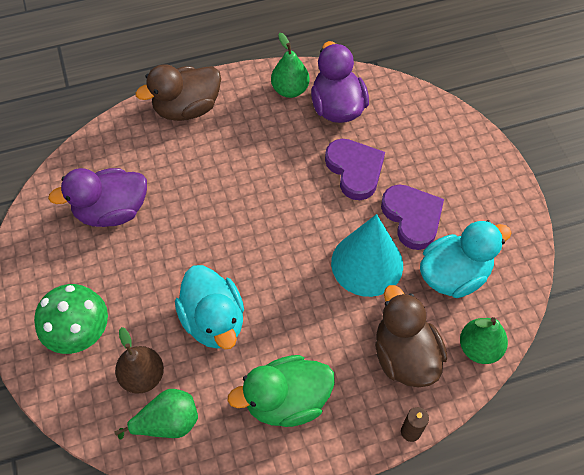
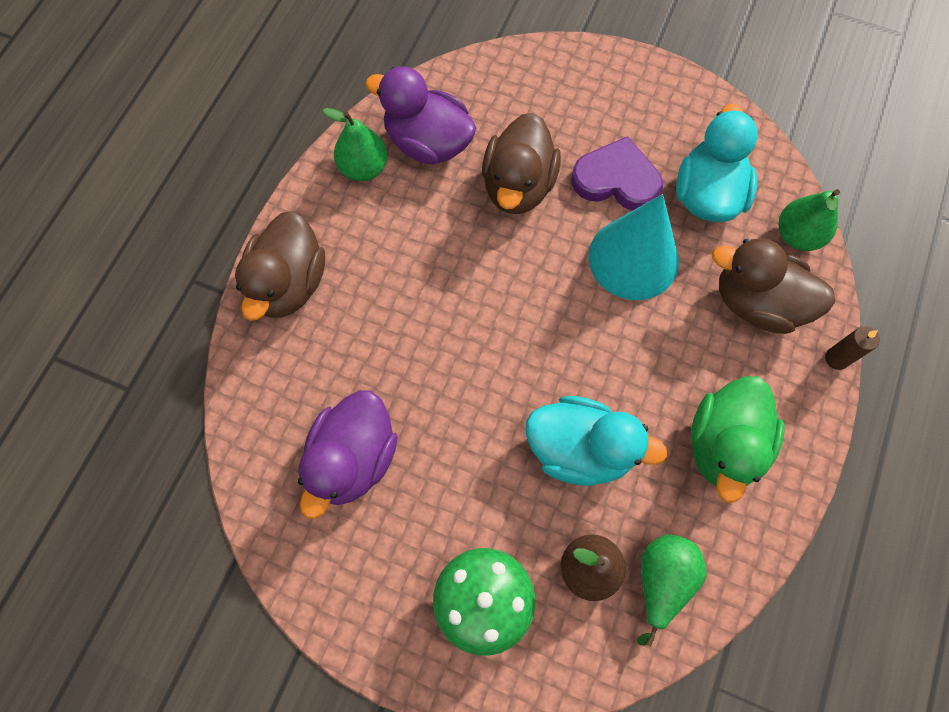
camera: 50 degrees left, 10 degrees up
purple heart [325,139,385,200] -> brown duck [482,113,561,214]

